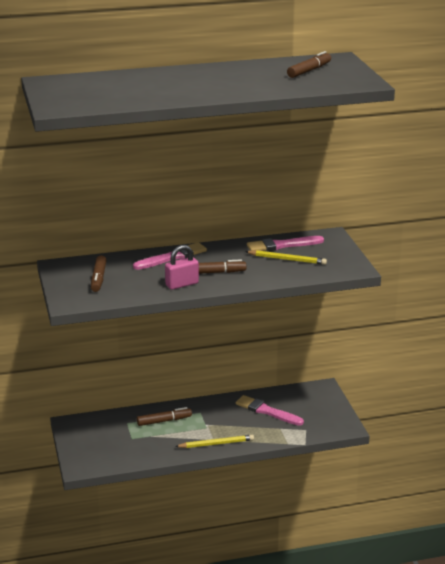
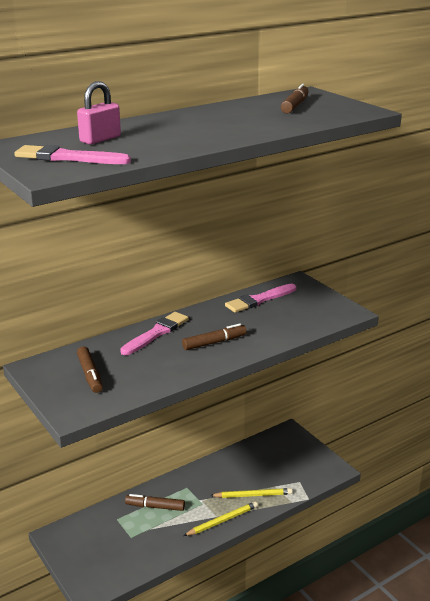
camera: 20 degrees left, 0 degrees up
brown marker [137,407,192,426] -> brown marker turned 135 degrees counterclockwise [125,494,185,511]
pink padlock [165,245,199,290] -> pink padlock moved to [77,81,121,144]
pink brush [236,395,304,426] -> pink brush moved to [14,145,131,164]
yellow pencil [245,250,327,265] -> yellow pencil moved to [210,488,292,498]

